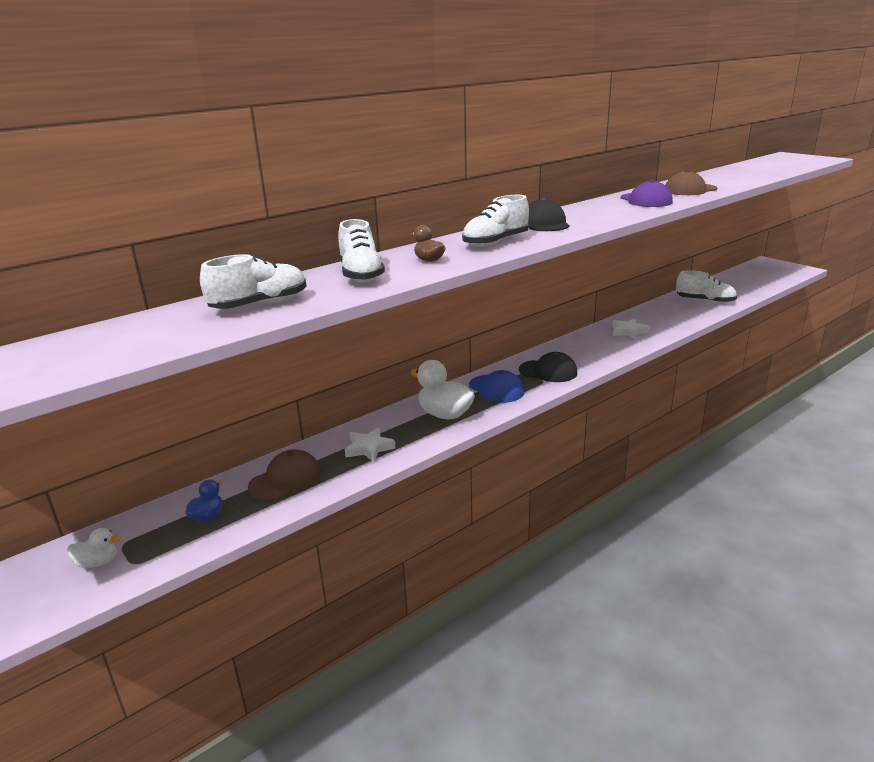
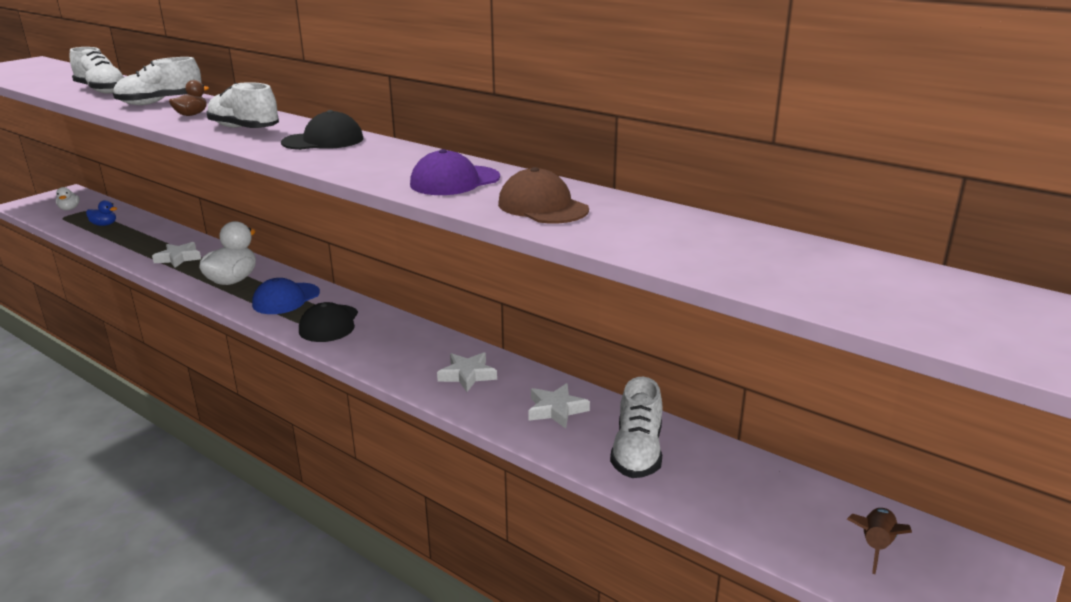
camera: 75 degrees right, 0 degrees up
brown cap [248,449,321,500] -> none
none -> white star [528,383,590,429]
none -> brown rocket [847,508,912,574]

